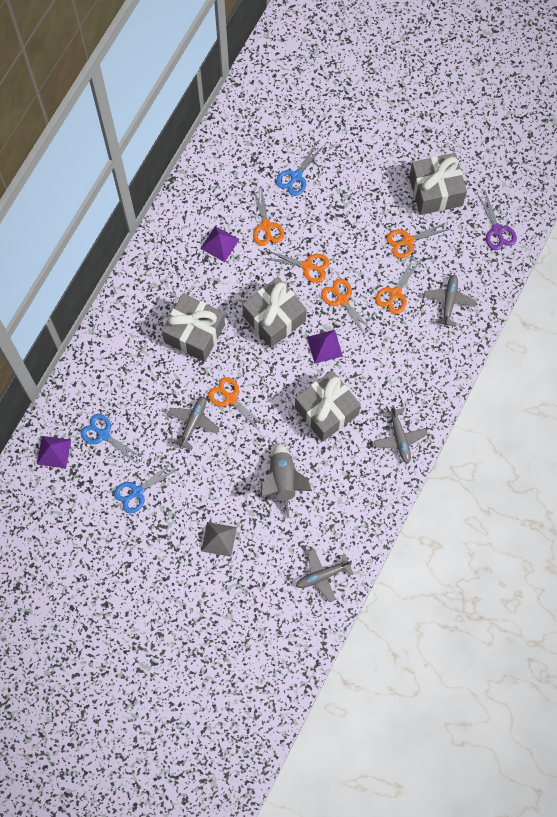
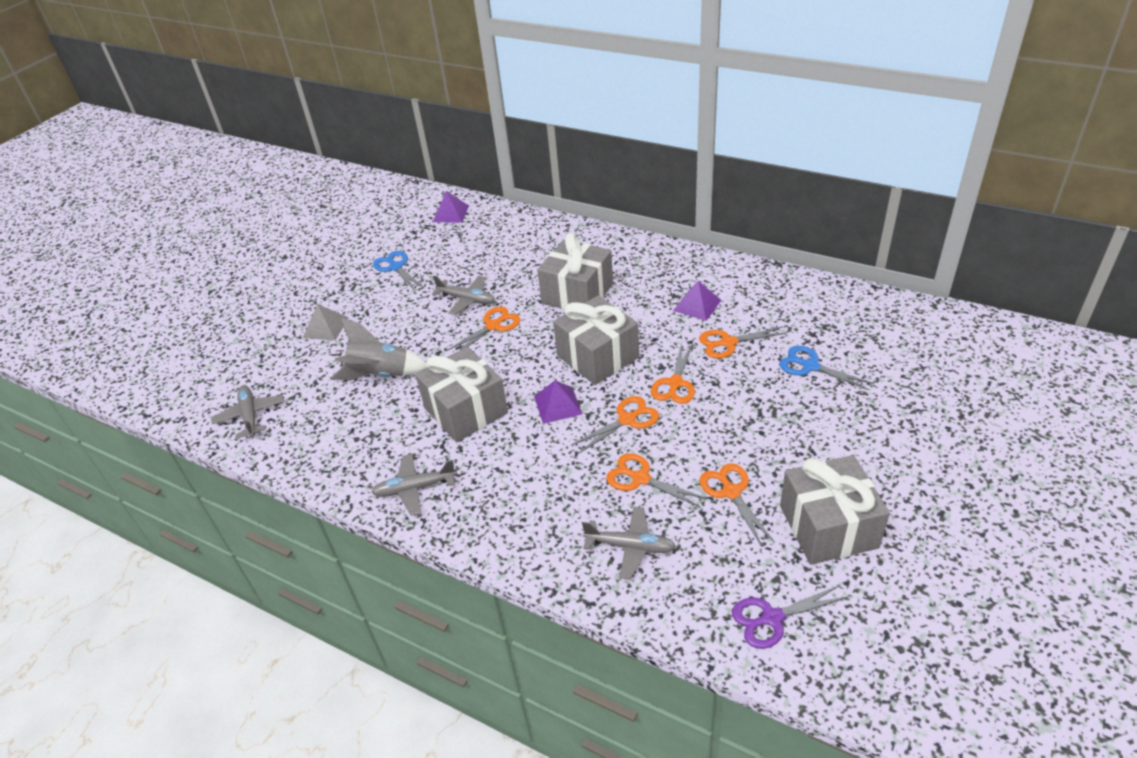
camera: 95 degrees right, 30 degrees down
blue scissors [81,414,142,464] -> none

